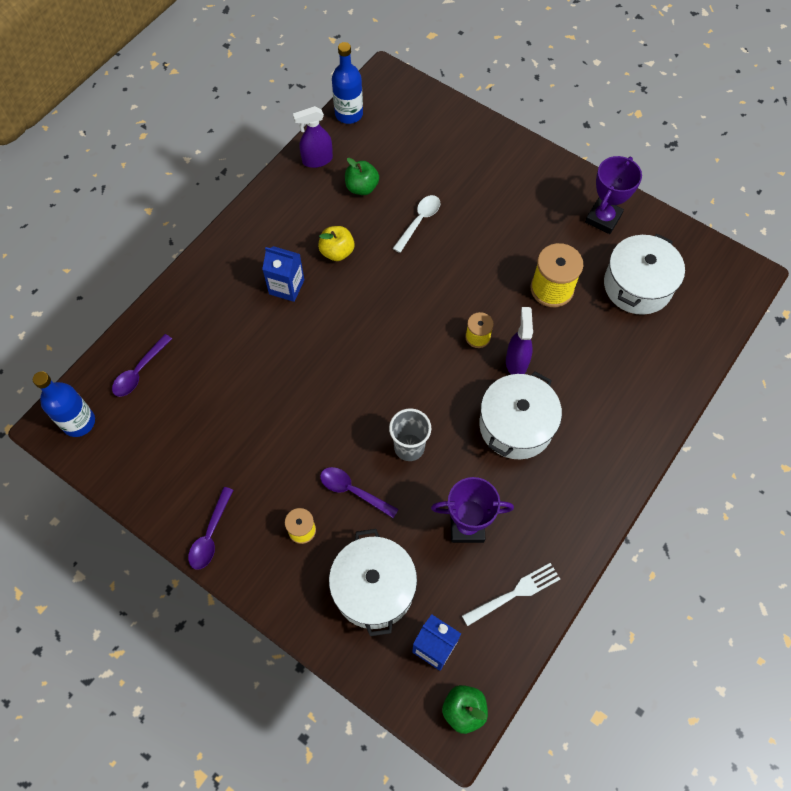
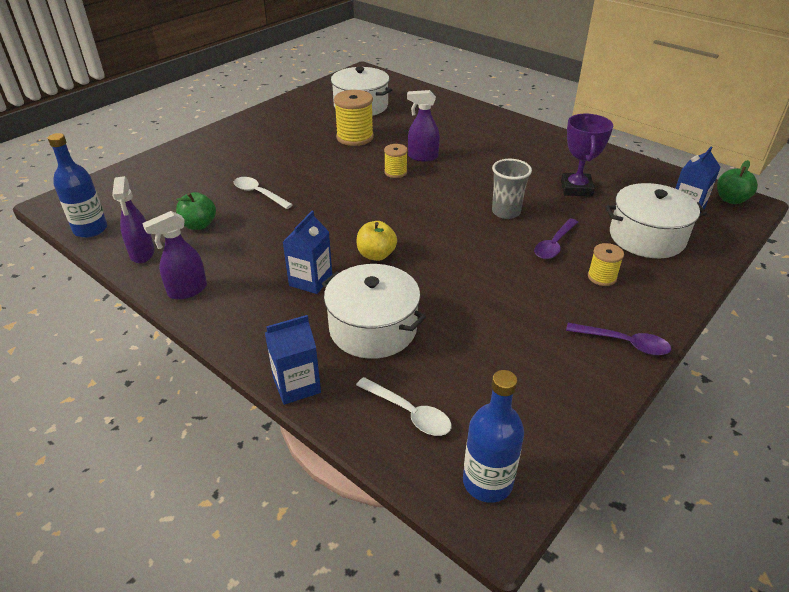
camera: 85 degrees left, 25 degrees down
purple spoon [112,334,172,397] -> white spoon [356,377,452,436]
yellow apple [318,226,355,261] -> yellow apple moved to [357,221,397,261]
white fork [462,563,560,626] -> none
white pot [479,372,562,459] -> white pot moved to [322,264,426,359]
purple trophy [585,156,642,234] -> none
none -> purple spray bottle [142,211,207,300]
none -> blue carton [265,315,321,405]

